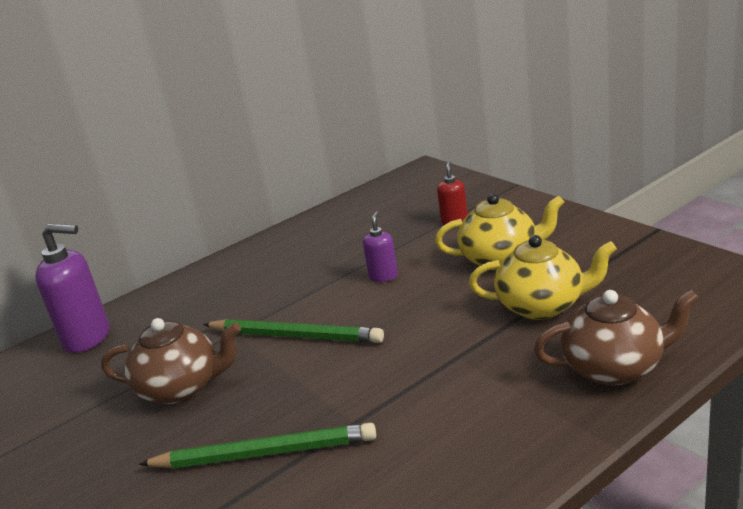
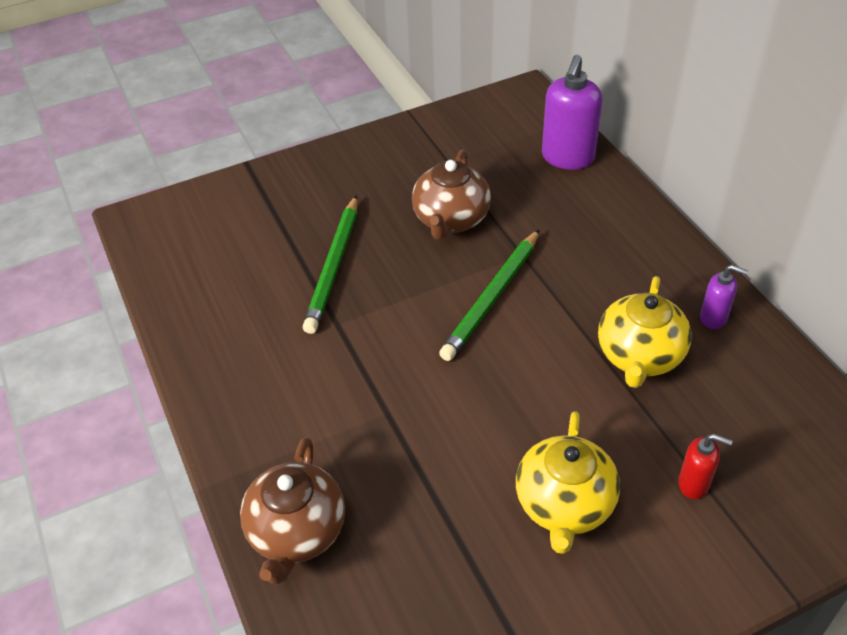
camera: 100 degrees right, 20 degrees up
purple soap dispenser [363,211,398,282] -> purple soap dispenser moved to [700,265,748,329]
yellow teapot [469,235,617,320] -> yellow teapot moved to [598,276,691,388]

